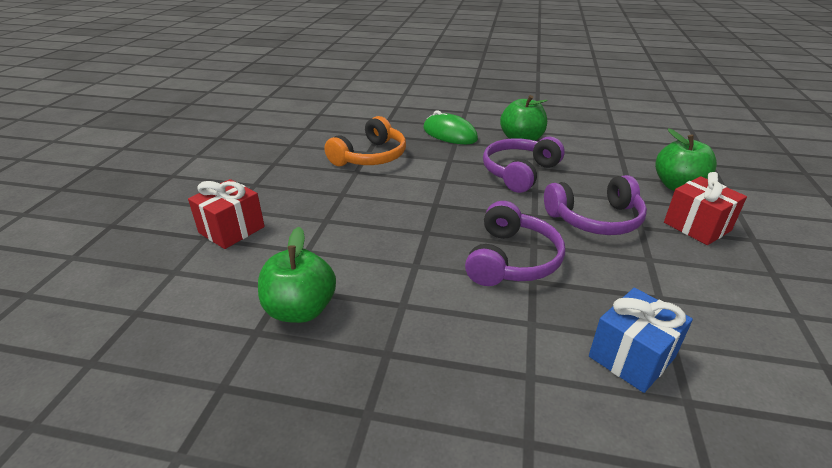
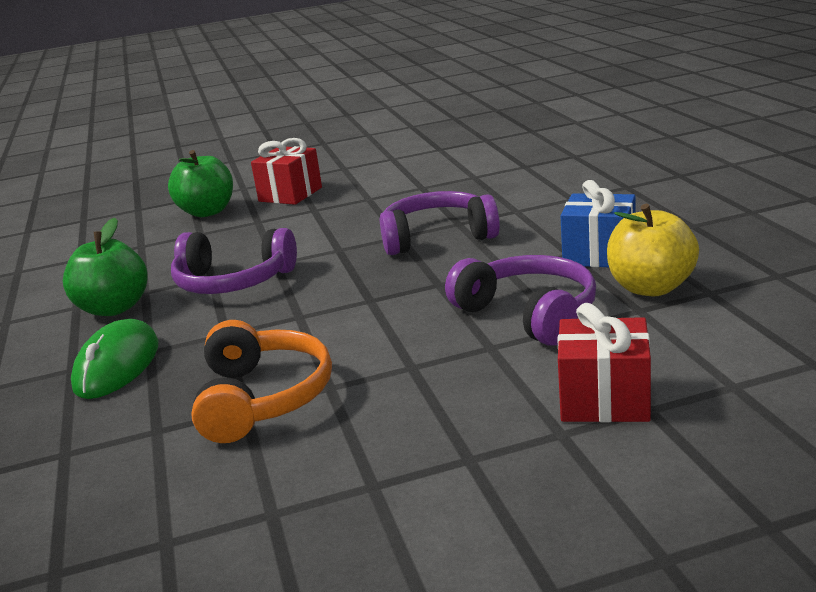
camera: 115 degrees left, 10 degrees down
green apple [258,227,336,323] -> yellow apple [607,204,699,296]
orange headphones [324,116,406,166] -> orange headphones turned 75 degrees clockwise [191,320,332,443]
purple headphones [544,175,647,235] -> purple headphones moved to [445,255,596,346]
blue gift [589,288,693,393] -> blue gift moved to [560,180,635,267]

